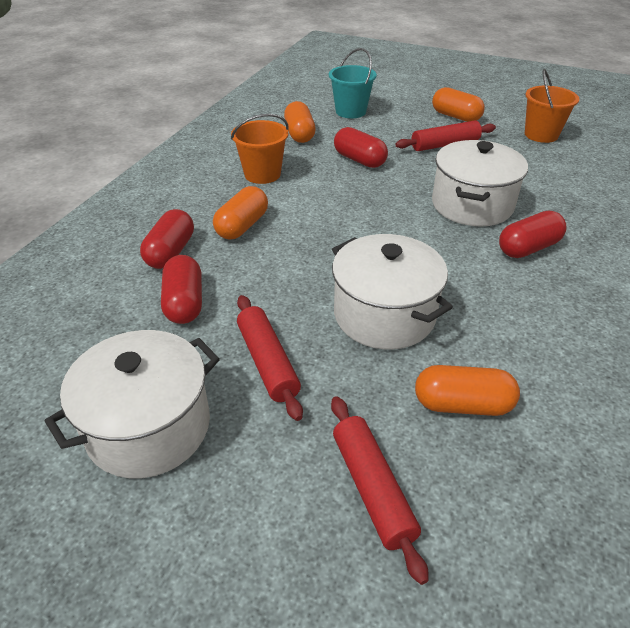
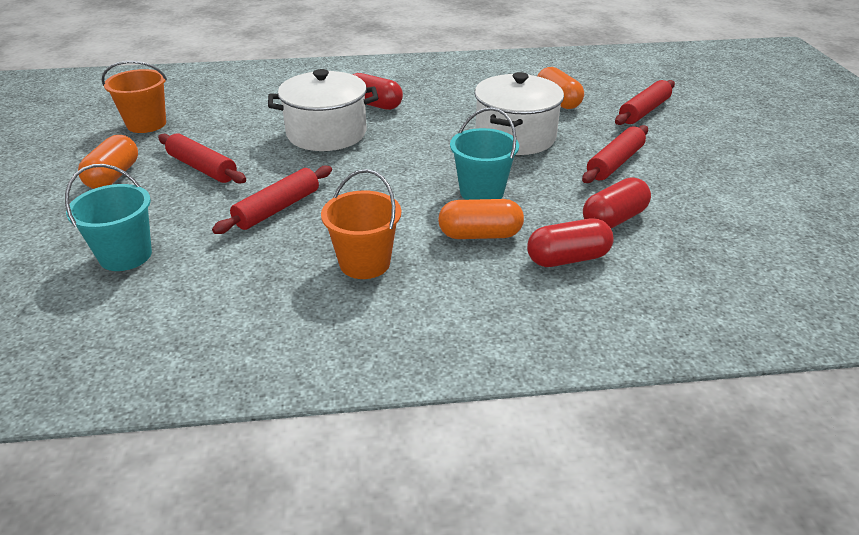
camera: 120 degrees left, 5 degrees down
white pot [45,330,220,478] -> none
orange capsule [284,101,316,143] -> none
red capsule [334,127,388,168] -> red rolling pin [212,165,332,234]
none -> turquoise bucket [450,107,519,200]

